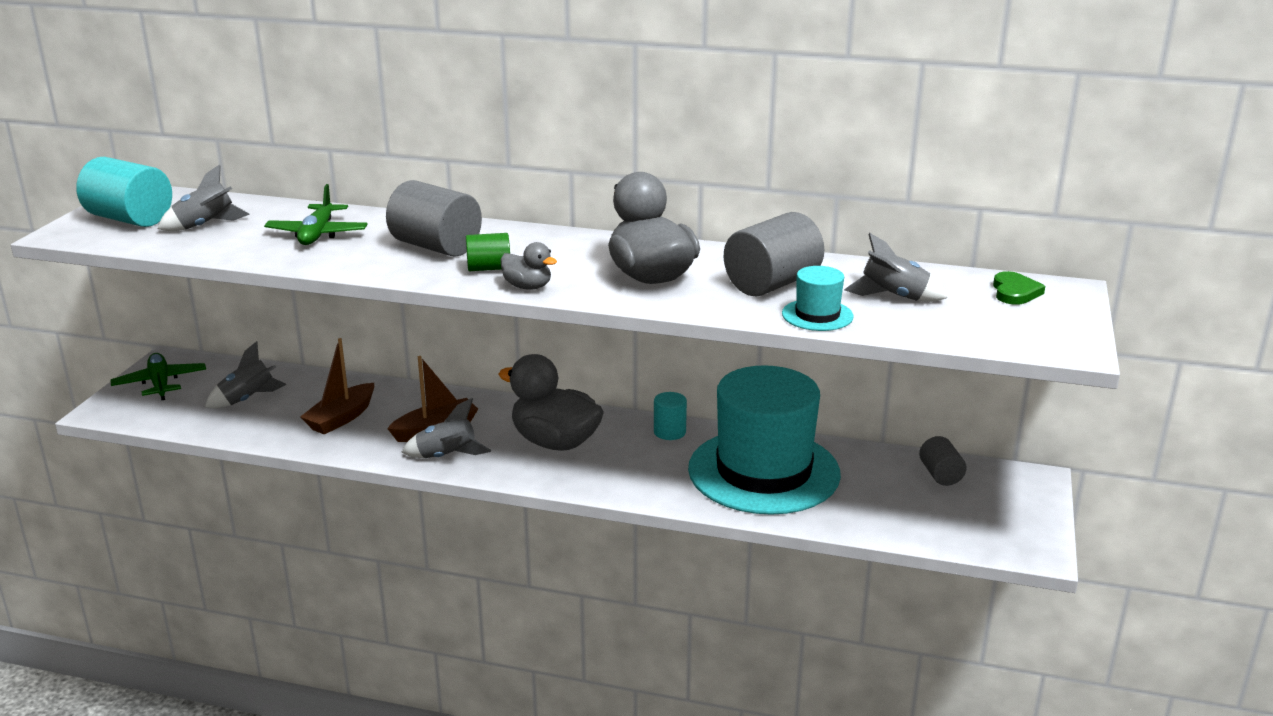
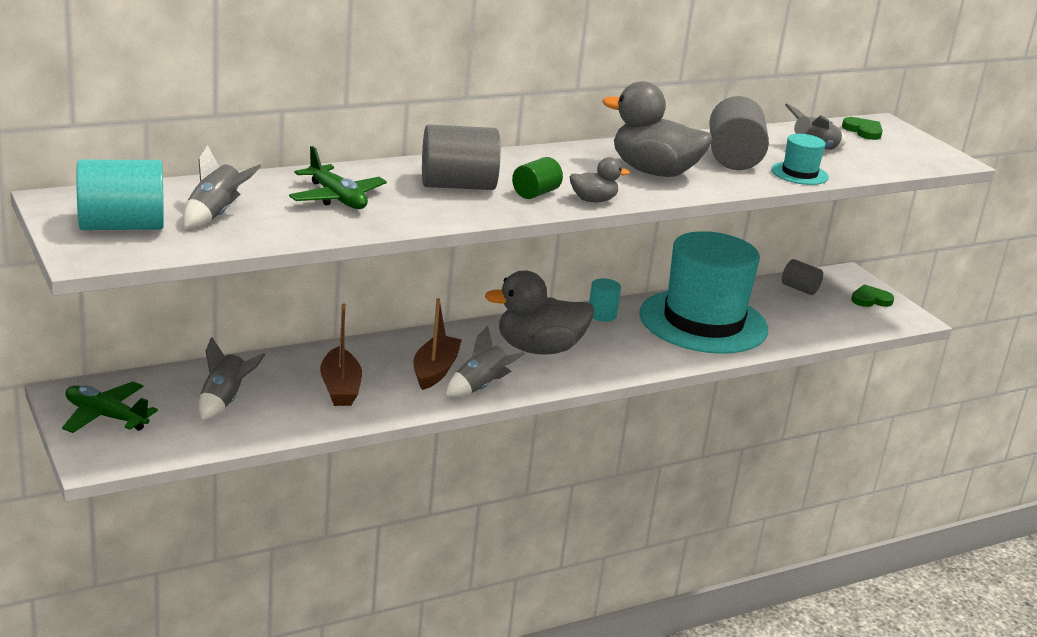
camera: 45 degrees left, 0 degrees up
none -> green heart [851,284,894,307]

